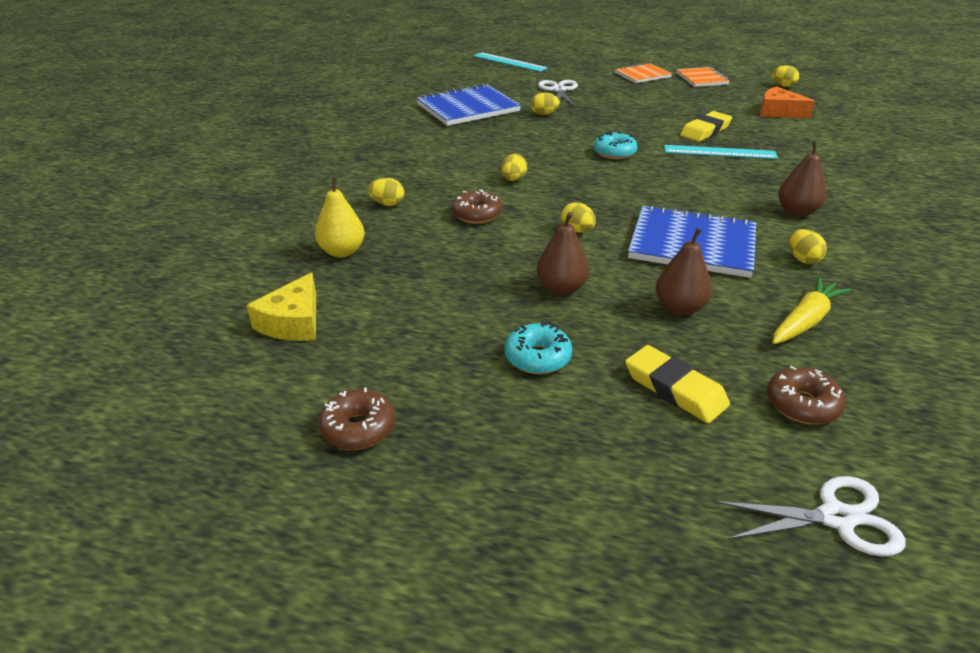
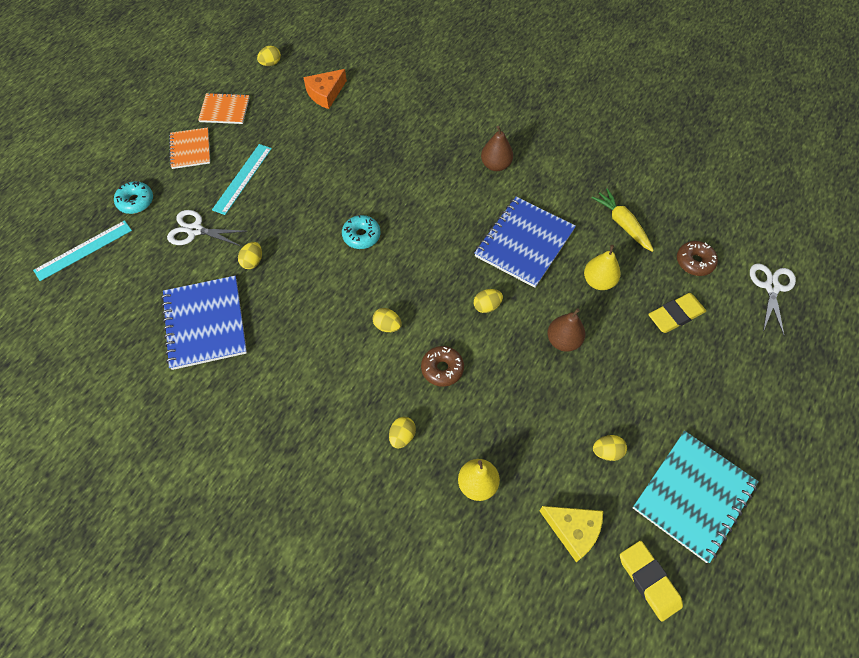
camera: 75 degrees left, 25 degrees up
brown donut [318,387,396,450] -> turquoise notebook [633,431,759,563]
turquoise donut [505,322,572,374] -> turquoise donut moved to [114,181,153,214]
brown pear [655,228,712,316] -> yellow pear [584,245,621,290]
turquoise ruler [664,145,778,159] -> turquoise ruler moved to [212,144,272,215]
yellow eraser [680,111,732,142] -> yellow eraser moved to [620,541,683,622]
yellow egg [789,229,827,264] -> yellow egg moved to [593,435,627,461]

